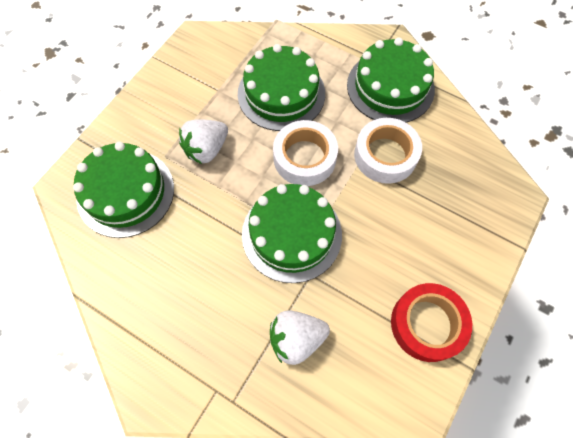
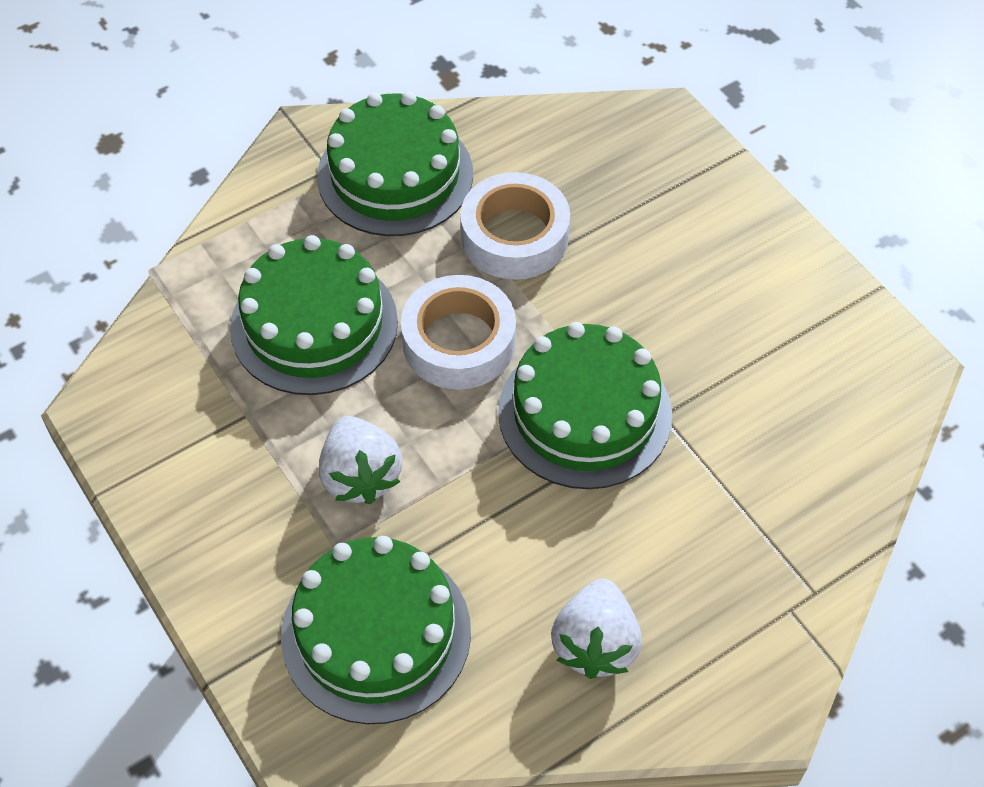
camera: 65 degrees left, 10 degrees down
white strawberry [270,310,330,365] -> white strawberry moved to [551,578,642,679]
red tape [391,283,472,362] -> none

